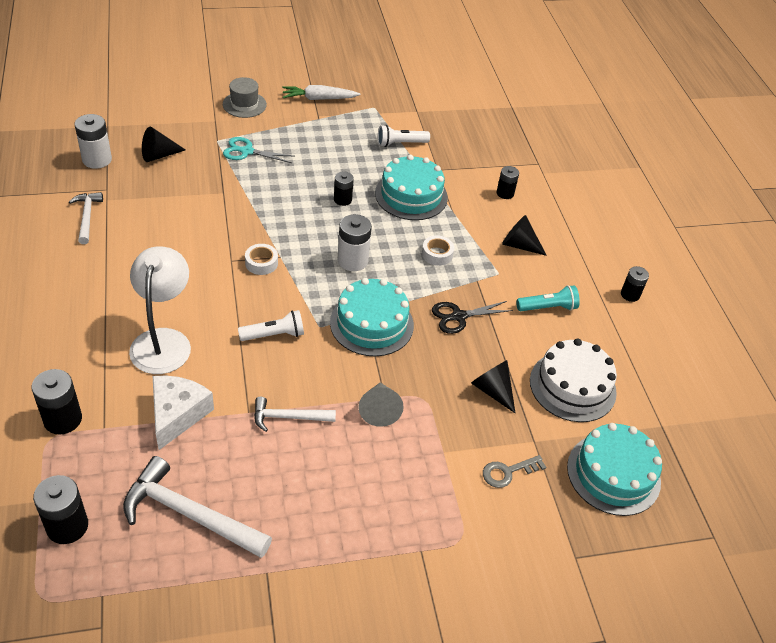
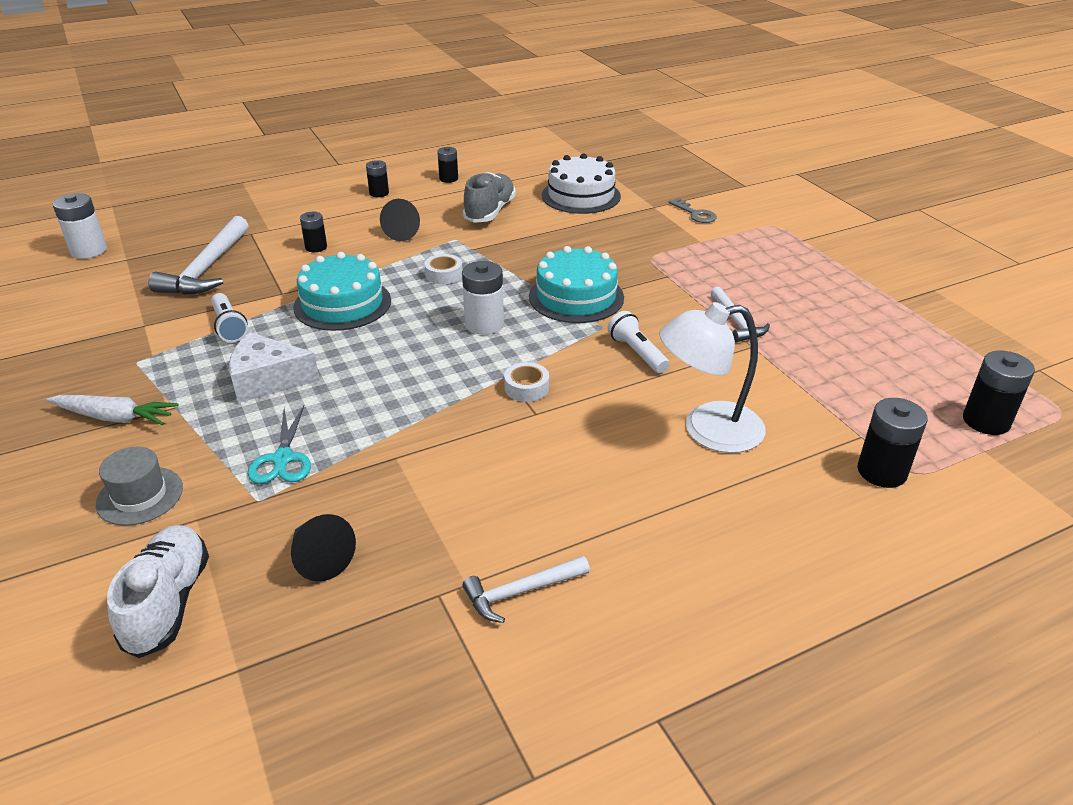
camera: 100 degrees left, 10 degrees down
white battery [74,114,112,169] -> white battery moved to [53,193,107,259]
white hammer [123,456,272,558] -> white hammer moved to [148,216,249,295]
white cheese [153,376,214,450] -> white cheese moved to [229,332,320,403]
white carrot [282,85,361,100] -> white carrot turned 60 degrees counterclockwise [46,395,178,425]
black battery [334,172,354,206] -> black battery moved to [366,160,389,197]
grey cone [358,383,404,427] -> none
black scissors [432,301,513,334] -> none
black cone [471,360,515,413] -> none
turquoise flashlight [516,285,580,311] -> grey shoe [463,172,516,223]
turquoise cake [567,423,662,516] -> none
none -> white shoe [107,525,209,658]

